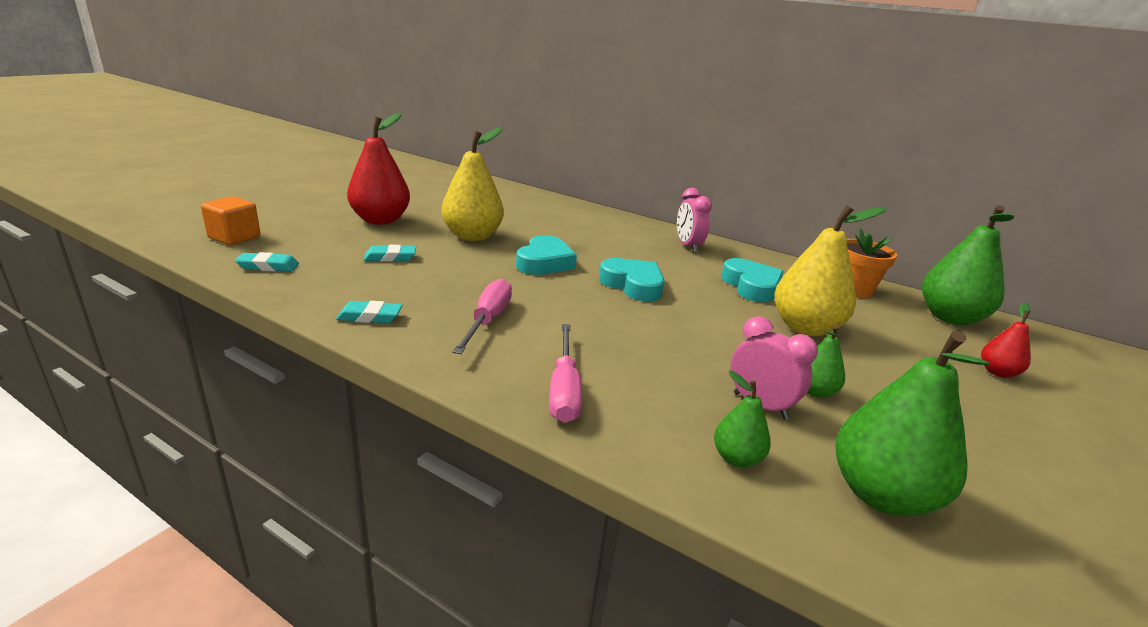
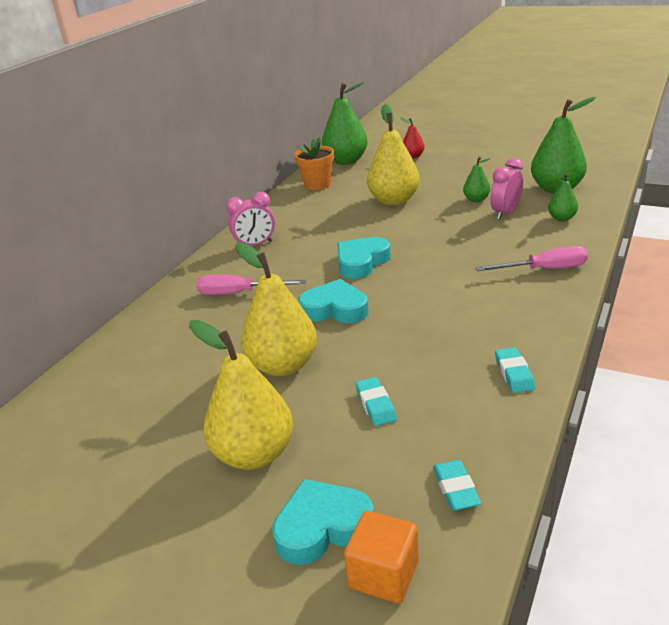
camera: 90 degrees left, 5 degrees up
red pear [347,113,410,225] -> yellow pear [189,320,293,470]
pink screwdriver [452,279,512,354] -> pink screwdriver moved to [196,275,306,295]
turquoise heart [721,258,784,302] -> turquoise heart moved to [272,479,374,565]

